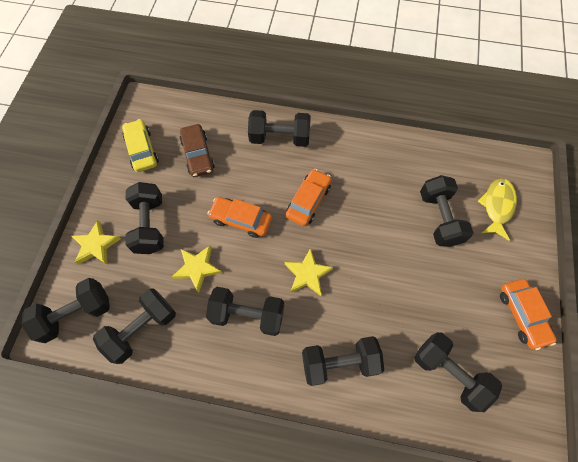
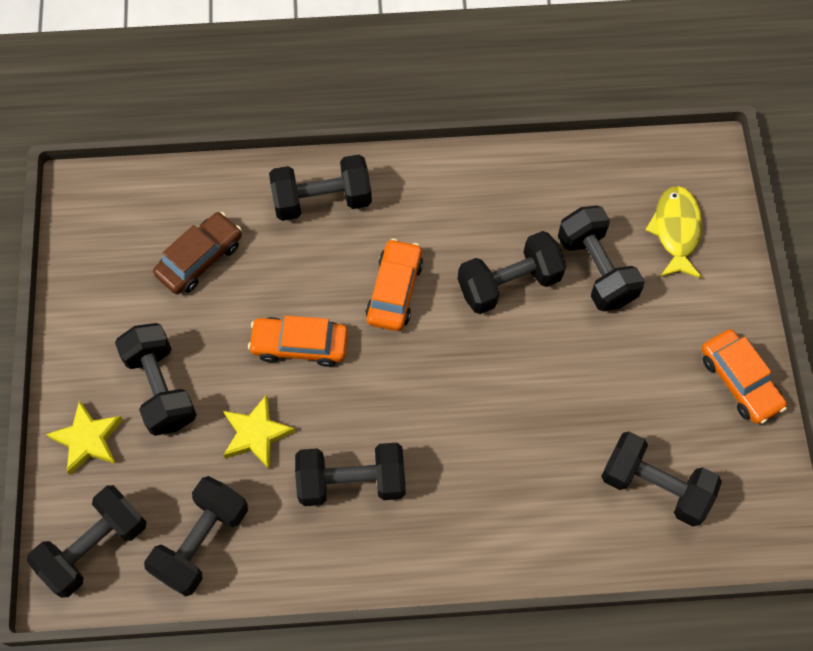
camera: 15 degrees left, 0 degrees up
yellow car [122,119,159,172] -> none
brown car [180,124,215,177] -> brown car turned 105 degrees counterclockwise [153,212,242,295]
yellow star [285,248,333,296] -> none
black dumbbell [302,336,384,386] -> black dumbbell moved to [458,231,566,314]

